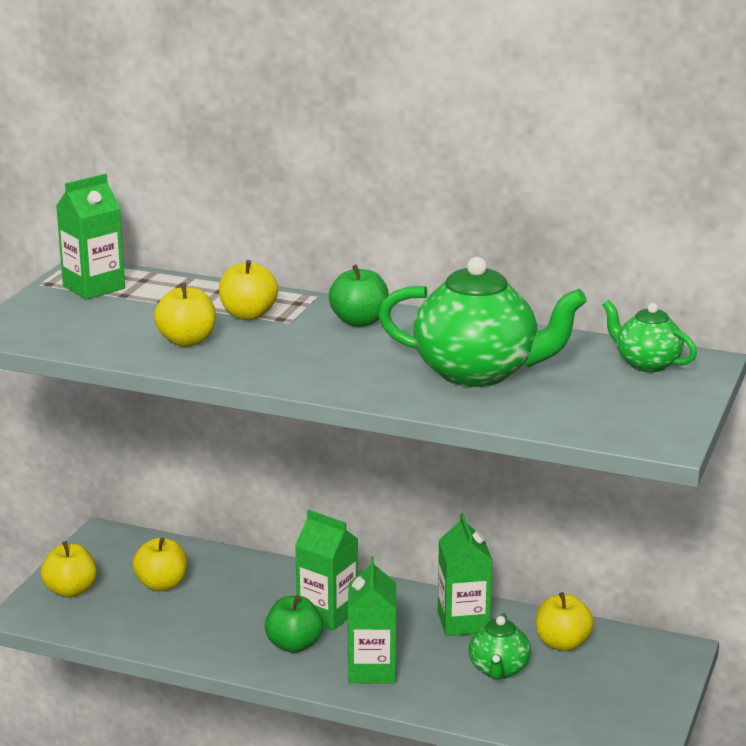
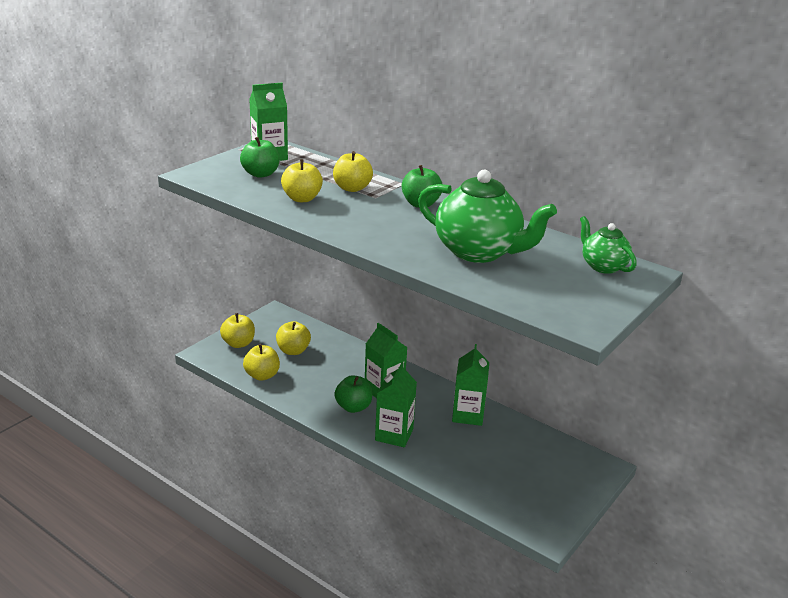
camera: 15 degrees right, 5 degrees up
green teapot [469,613,531,680] -> none
yellow apple [536,592,594,651] -> yellow apple moved to [243,344,280,381]
none -> green apple [240,137,279,178]

